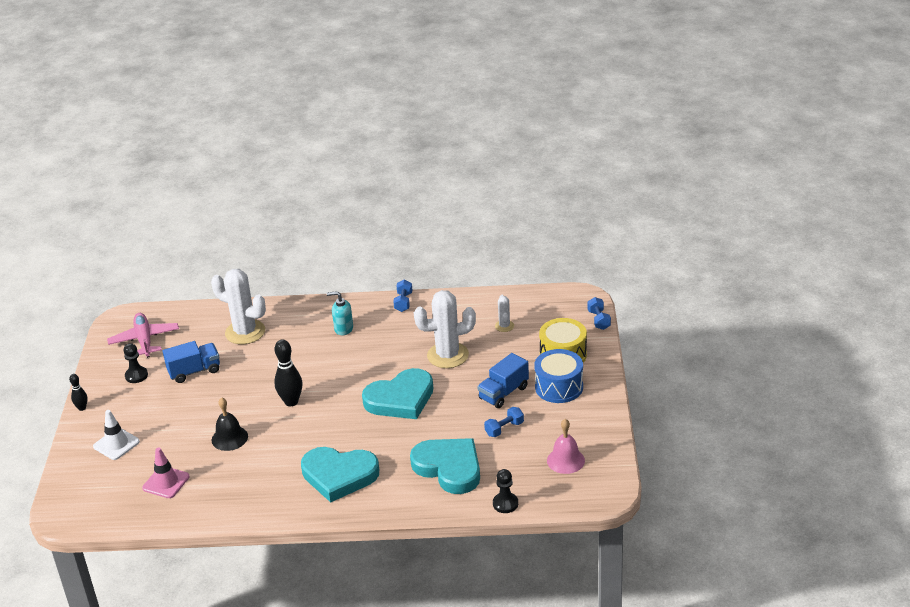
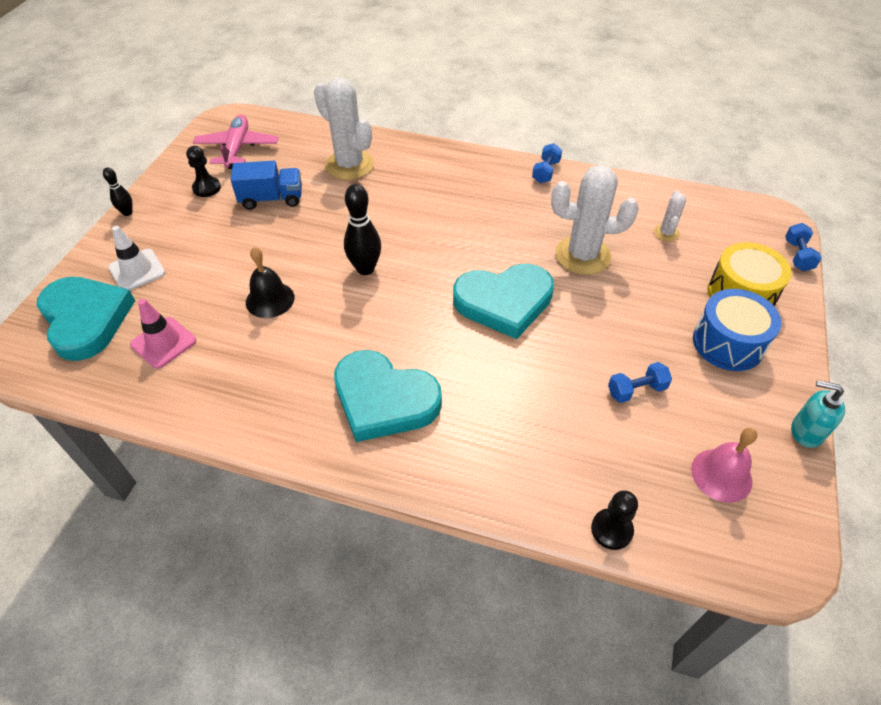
camera: 15 degrees right, 15 degrees up
turquoise soap dispenser [327,291,353,335] -> turquoise soap dispenser moved to [791,380,845,448]
turquoise heart [410,438,480,494] -> turquoise heart moved to [37,277,135,361]
blue truck [477,353,529,408] -> none

